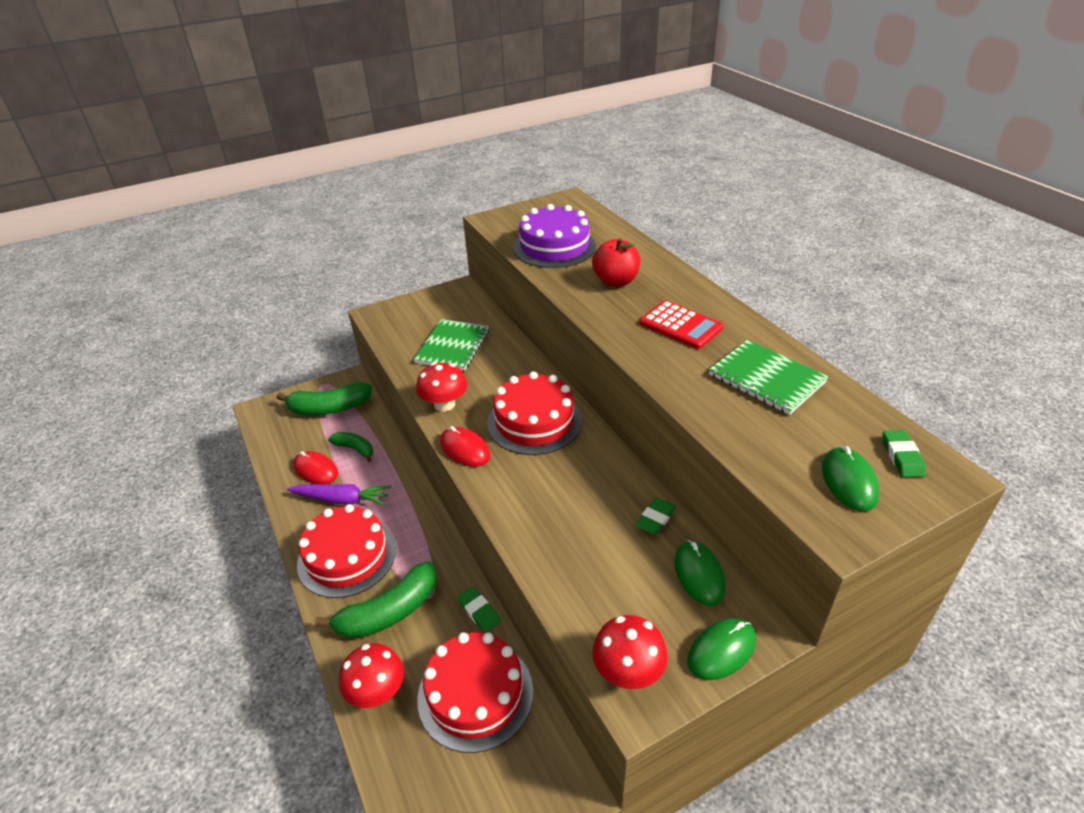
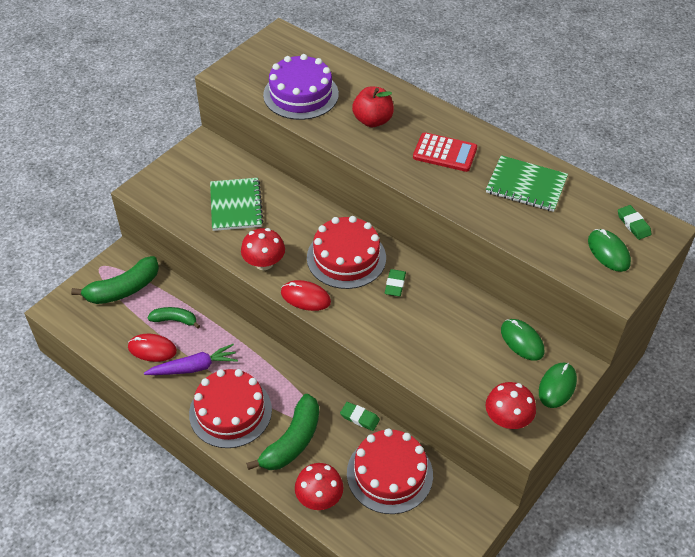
camera: 25 degrees left, 10 degrees up
green eraser [635,498,676,535] -> green eraser moved to [385,269,406,296]

